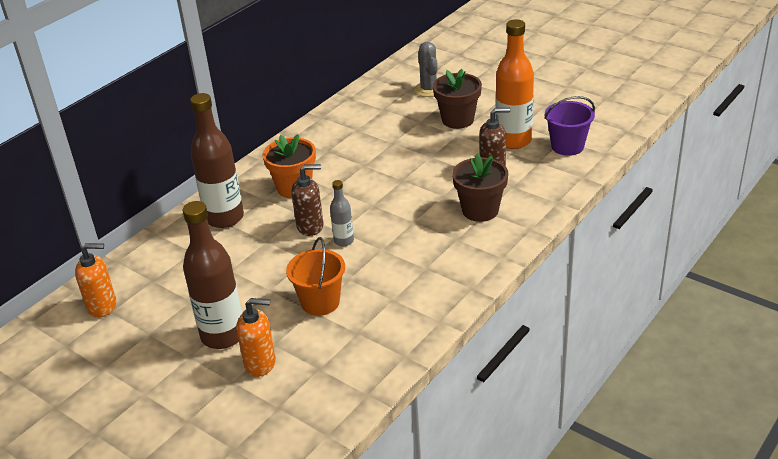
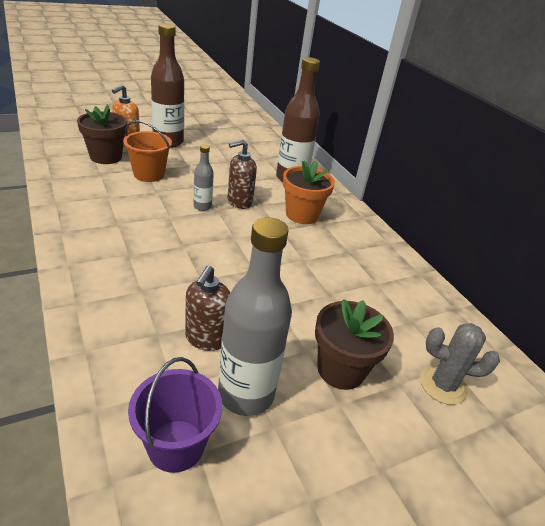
camera: 110 degrees right, 0 degrees up
orange soap dispenser [75,243,116,318] -> none
brown soap dispenser [291,164,323,236] -> brown soap dispenser turned 45 degrees clockwise [227,140,257,209]
brown flower pot [452,153,508,222] -> brown flower pot moved to [77,104,127,164]
orange bottle [495,19,534,149] -> grey bottle [218,217,292,416]

